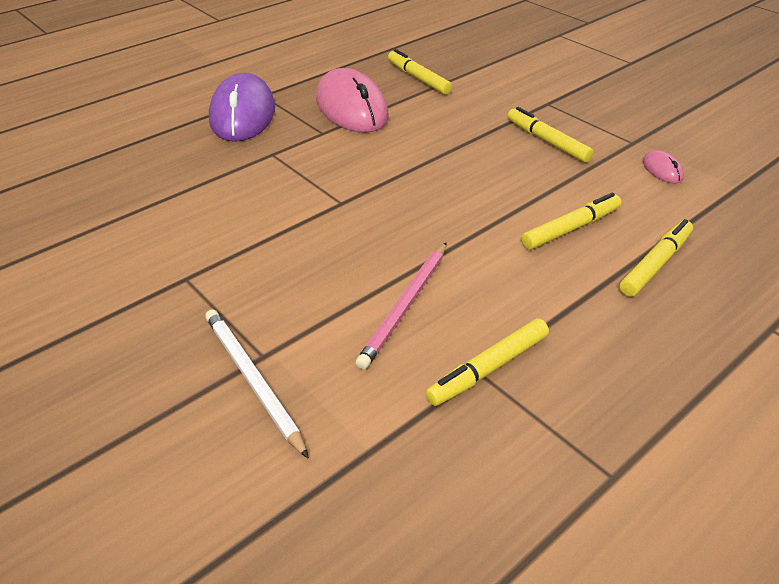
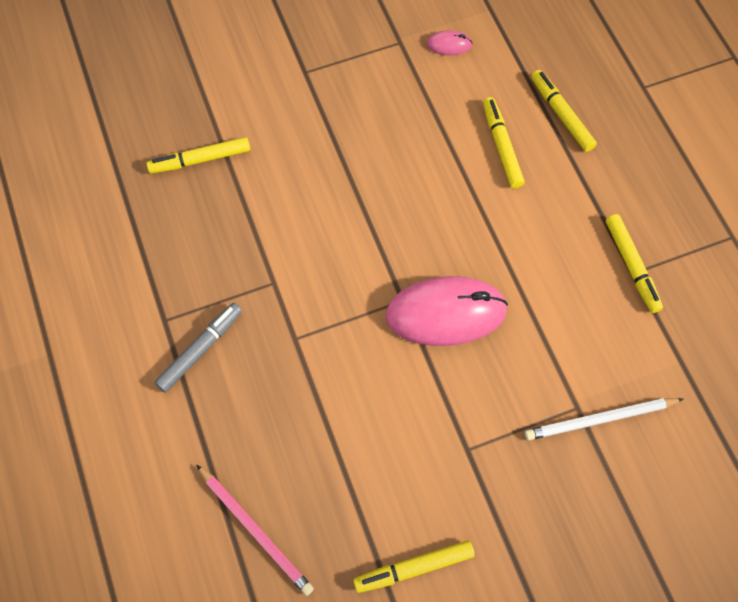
camera: 70 degrees left, 25 degrees up
purple mouse [209,73,275,142] -> grey marker [154,303,242,393]
pink mouse [316,68,389,133] -> pink mouse moved to [385,276,508,346]
pink pencil [356,242,447,370] -> pink pencil moved to [197,465,314,596]
yellow marker [508,107,594,163] -> yellow marker moved to [353,541,475,593]

